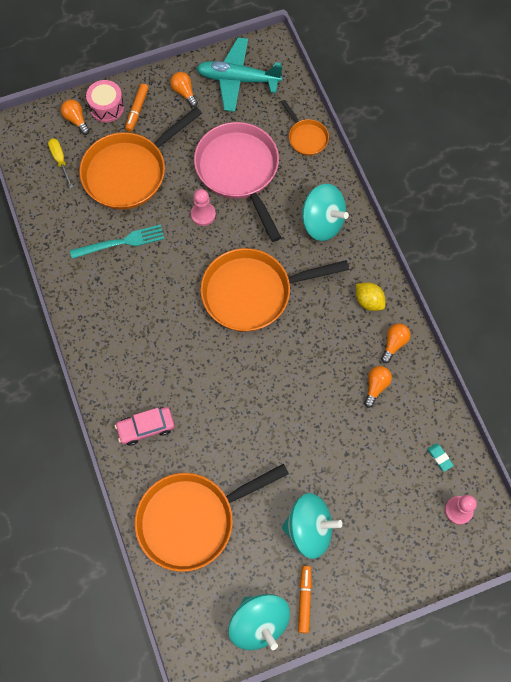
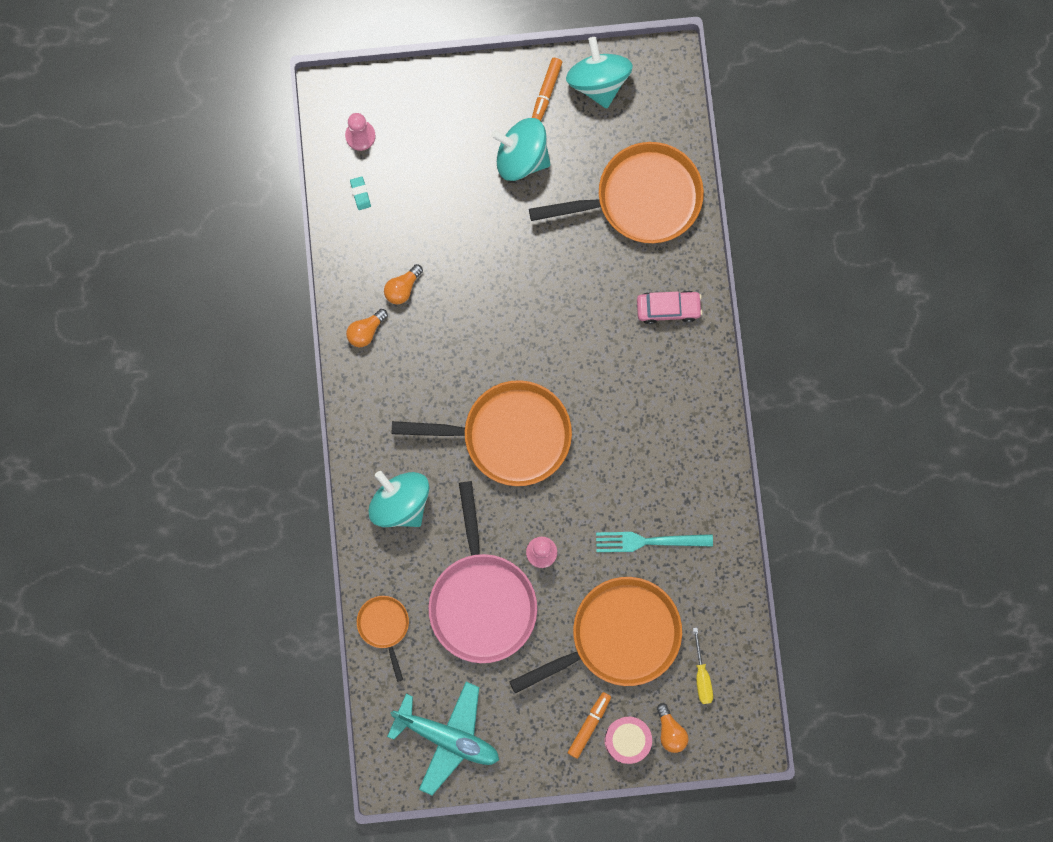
camera: 165 degrees left, 10 degrees up
orange light bulb [170,72,198,107] -> none
yellow lemon [356,283,385,311] -> none

